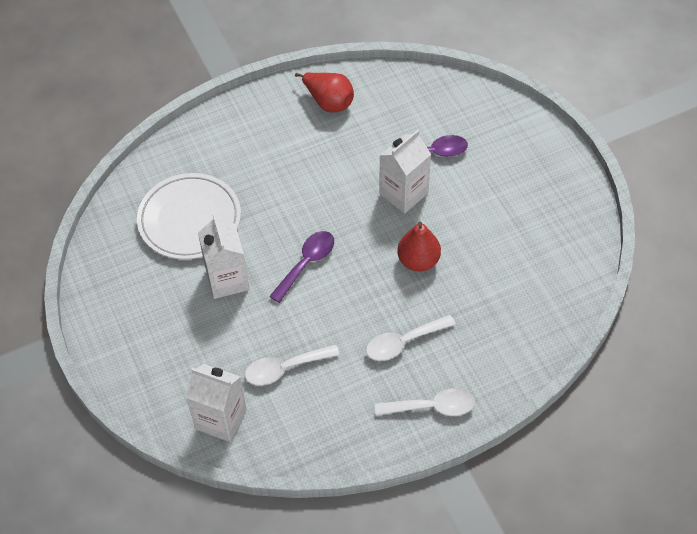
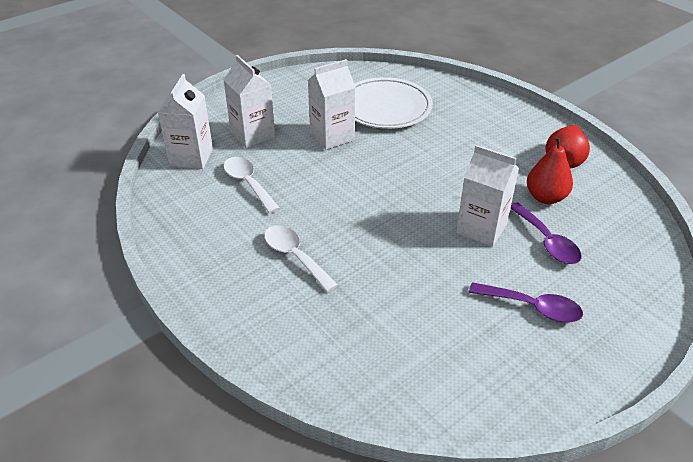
camera: 75 degrees right, 15 degrees down
purple spoon [269,231,334,303] -> purple spoon moved to [469,282,583,323]
white spoon [375,388,475,416] -> none
red pear [397,222,441,272] -> red pear moved to [527,136,573,204]
none -> white carton [223,55,275,148]

